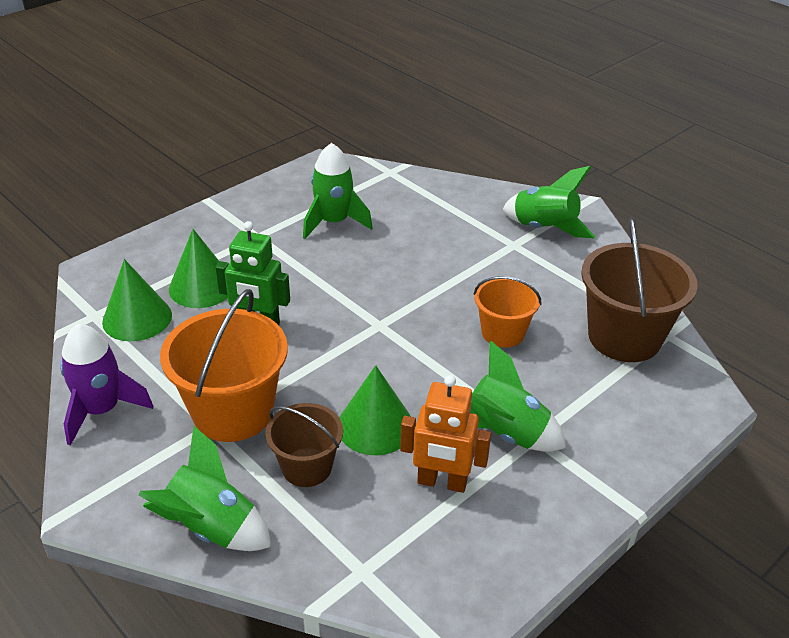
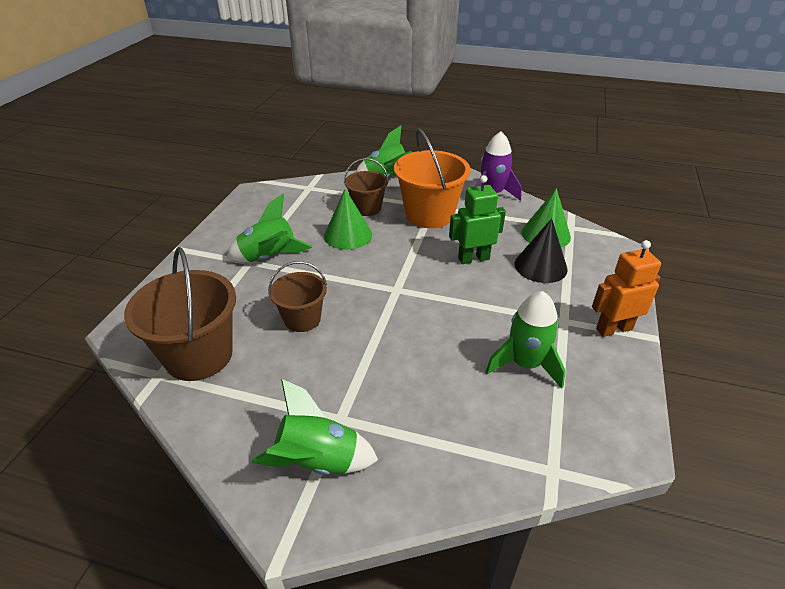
camera: 150 degrees right, 0 degrees up
green cone [169,229,228,308] -> black cone [515,218,568,283]
orange robot [400,375,491,493] -> orange robot moved to [592,240,661,337]
orange bucket [474,276,541,348] -> brown bucket [268,261,327,332]

